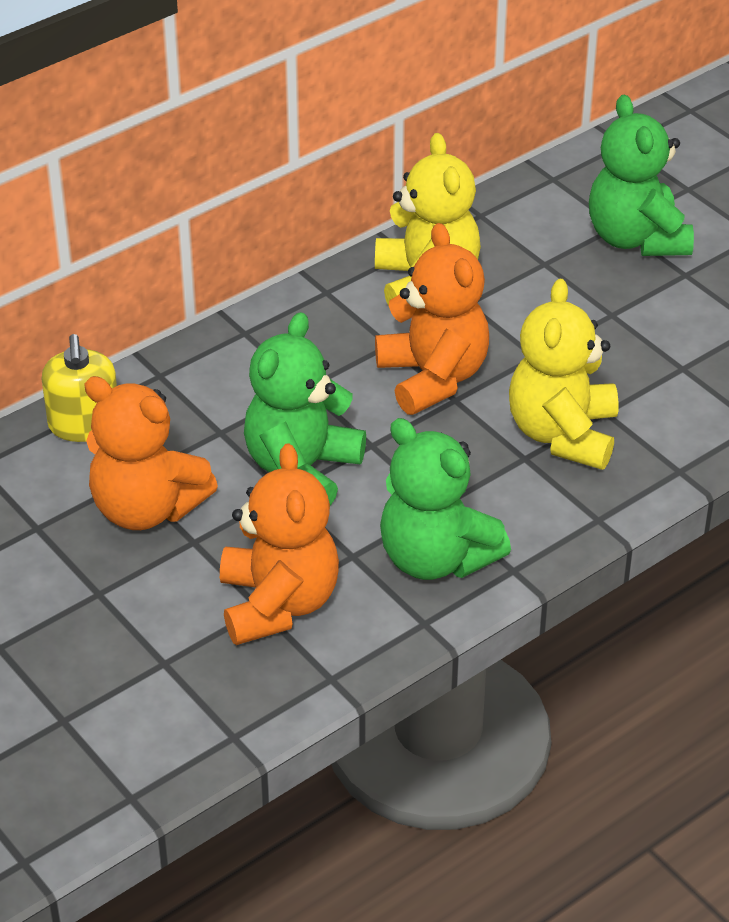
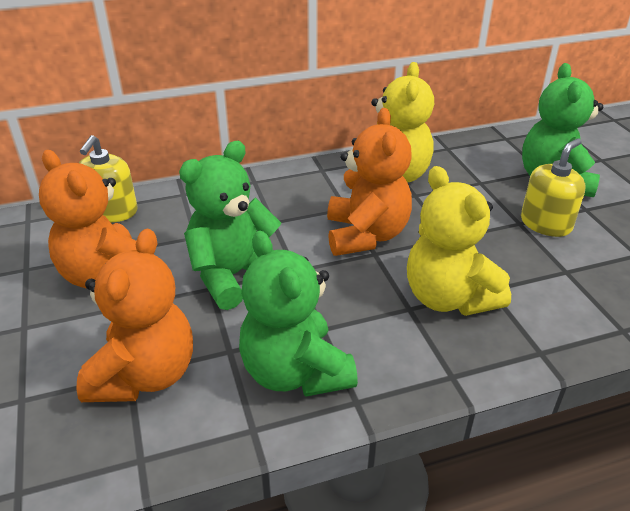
camera: 20 degrees right, 5 degrees down
yellow teddy bear [509,279,619,470] -> yellow teddy bear turned 60 degrees counterclockwise [407,166,511,316]
none -> yellow soap dispenser [521,138,586,237]

